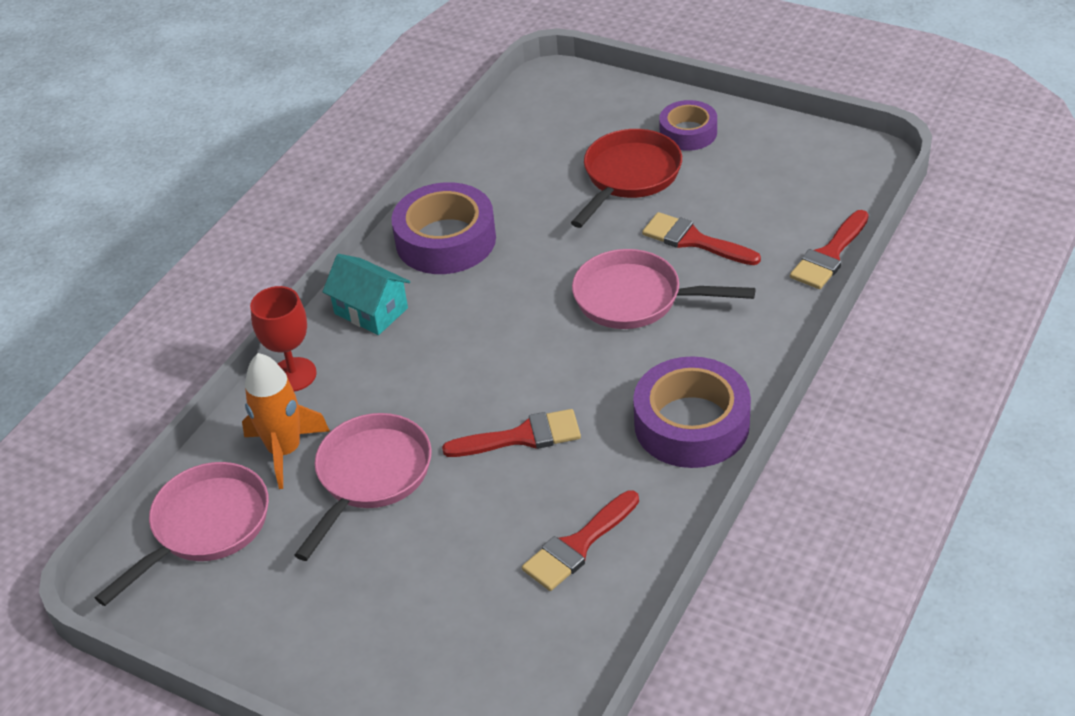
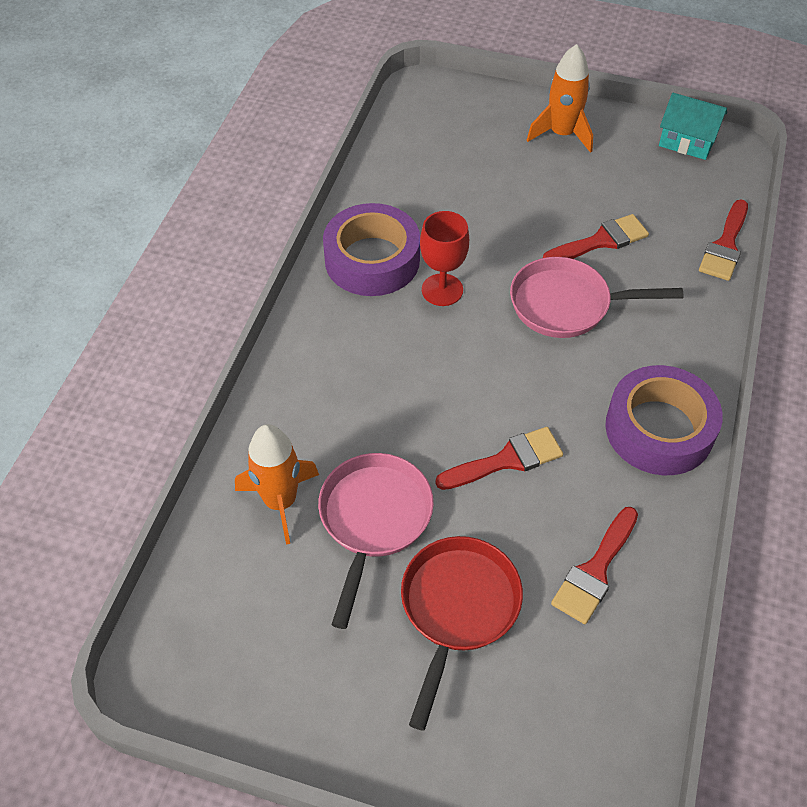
camera: 15 degrees left, 10 degrees up
pink pan [95,462,269,606] -> none
red goblet [250,286,317,392] -> red goblet moved to [420,211,469,306]
turquoise house [322,254,410,335] -> turquoise house moved to [659,93,727,160]
red pan [571,129,682,228] -> red pan moved to [401,536,523,731]
red brush [642,212,761,265] -> red brush turned 135 degrees clockwise [543,214,649,259]
purple tape [659,100,717,151] -> orange rocket [527,44,593,153]

